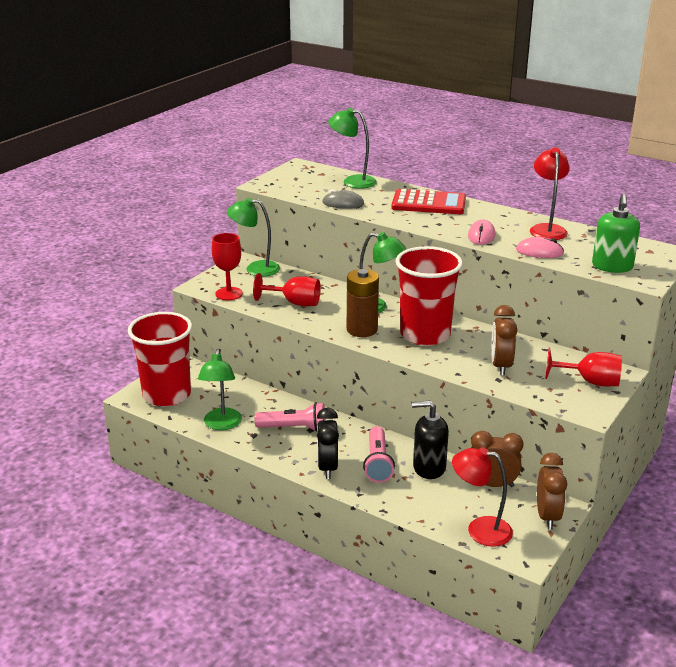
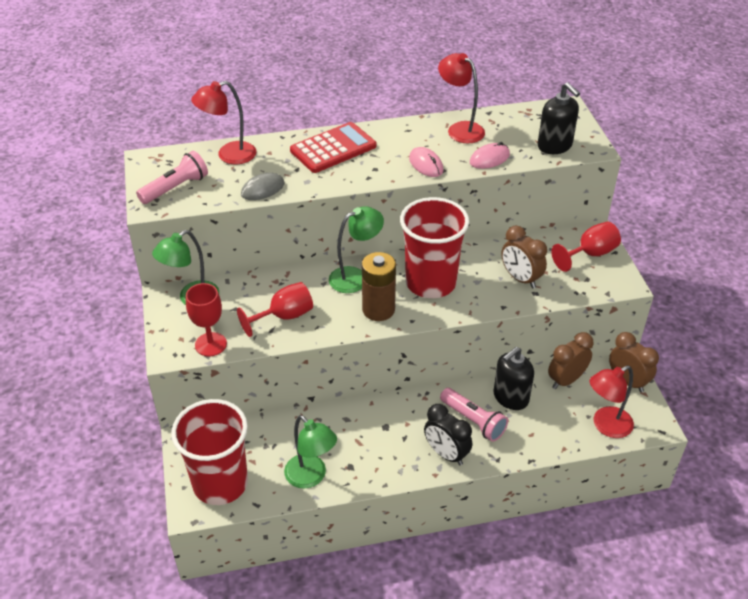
camera: 45 degrees left, 15 degrees up
pink flashlight [255,402,326,432] -> pink flashlight moved to [136,151,208,204]
green lamp [328,108,377,189] -> red lamp [191,81,256,164]
green soap dispenser [592,194,640,273] -> black soap dispenser [538,82,580,154]

